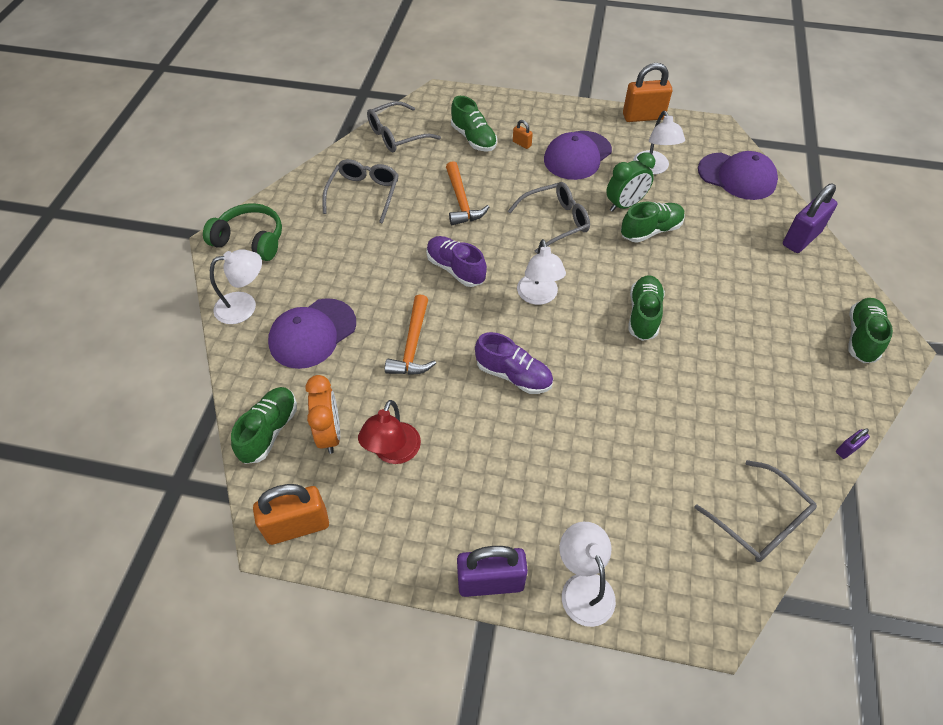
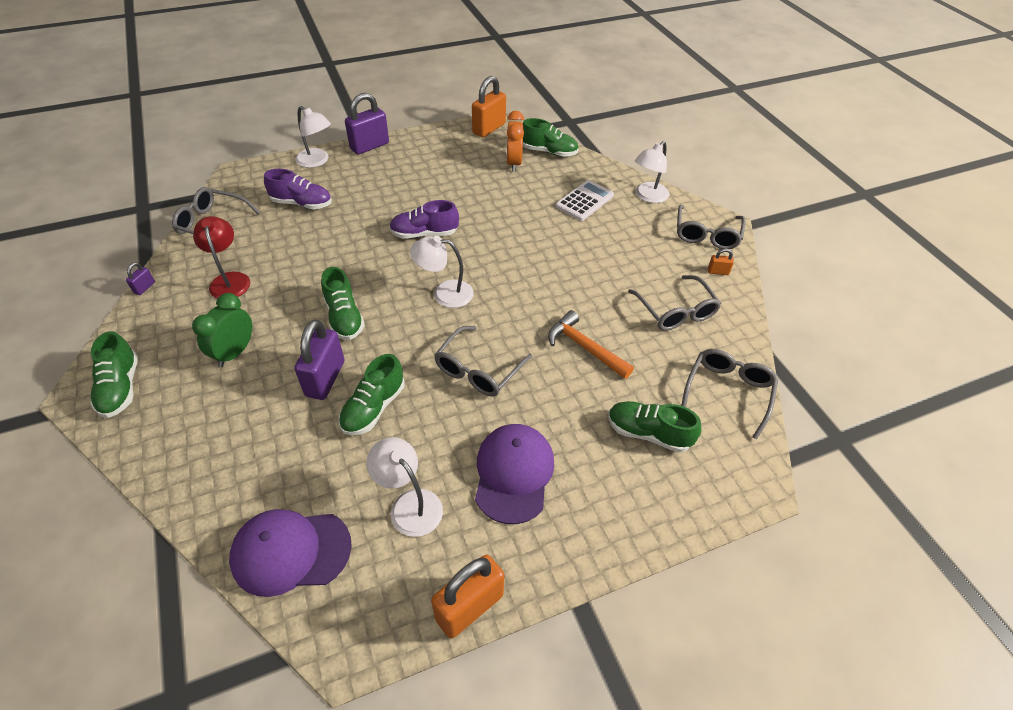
camera: 145 degrees right, 5 degrees down
green headphones [203,203,282,261] -> grey glasses [677,205,746,249]
green shoe [231,387,297,464] -> green shoe turned 60 degrees counterclockwise [523,118,578,157]
purple cap [268,298,356,369] -> white calculator [556,180,614,221]
orange clock [306,375,340,454] -> orange clock turned 45 degrees clockwise [506,111,524,172]
red lamp [358,400,421,464] -> red lamp moved to [193,216,250,299]
orange hammer [385,295,436,375] -> none
purple shoe [426,236,487,287] -> purple shoe moved to [264,169,332,209]
orange padlock [513,120,533,149] -> orange padlock moved to [708,249,734,275]
white lamp [517,239,566,305] -> white lamp turned 45 degrees counterclockwise [410,236,473,308]
green clock [606,153,655,212] -> green clock moved to [192,293,252,367]
purple padlock [783,184,838,253] -> purple padlock moved to [294,319,345,400]

